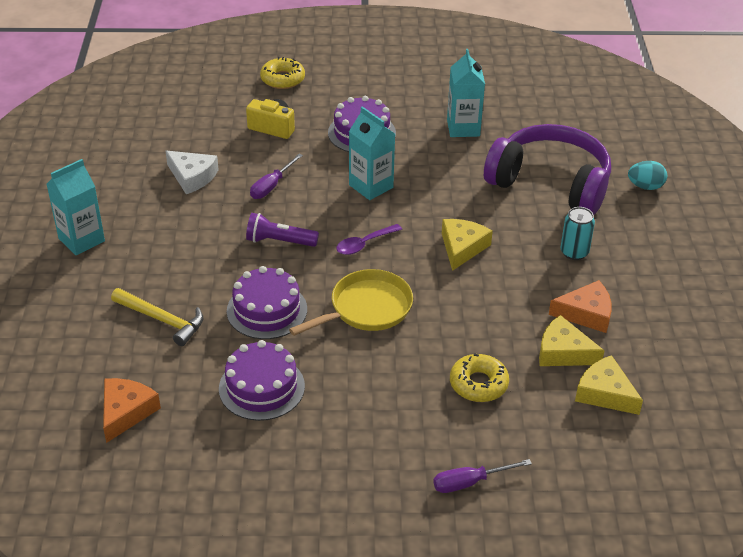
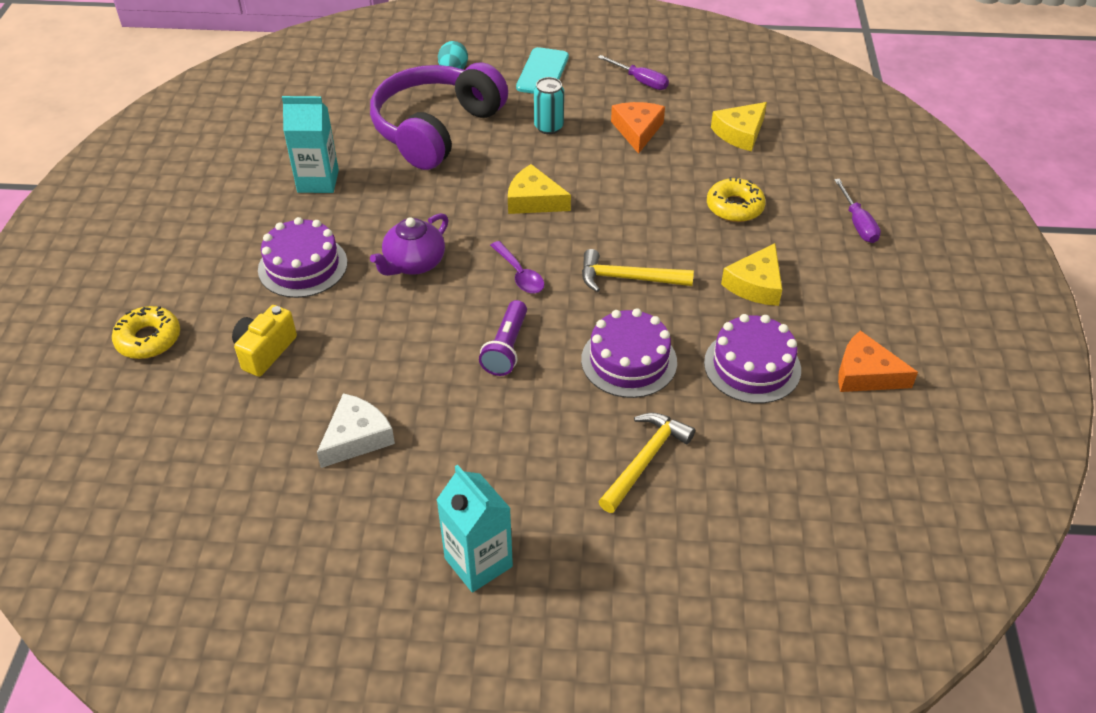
camera: 85 degrees left, 5 degrees up
orange cheese [103,378,161,443] -> orange cheese moved to [838,330,918,392]
purple screwdriver [250,154,303,199] -> purple screwdriver moved to [598,55,669,90]
yellow pan [289,269,413,336] -> yellow hammer [582,249,694,292]
turquoise carton [349,106,395,200] -> purple teapot [370,213,448,276]
yellow cheese [539,315,605,366] -> yellow cheese moved to [721,243,783,306]
none -> turquoise phone [516,47,569,94]

